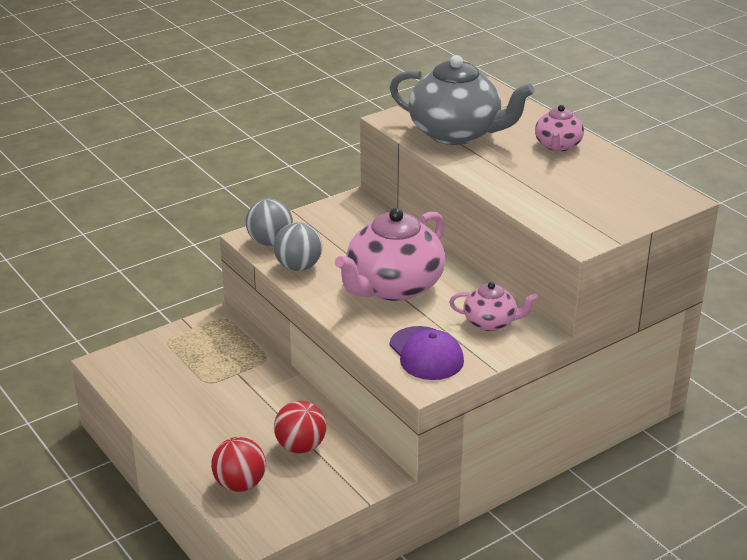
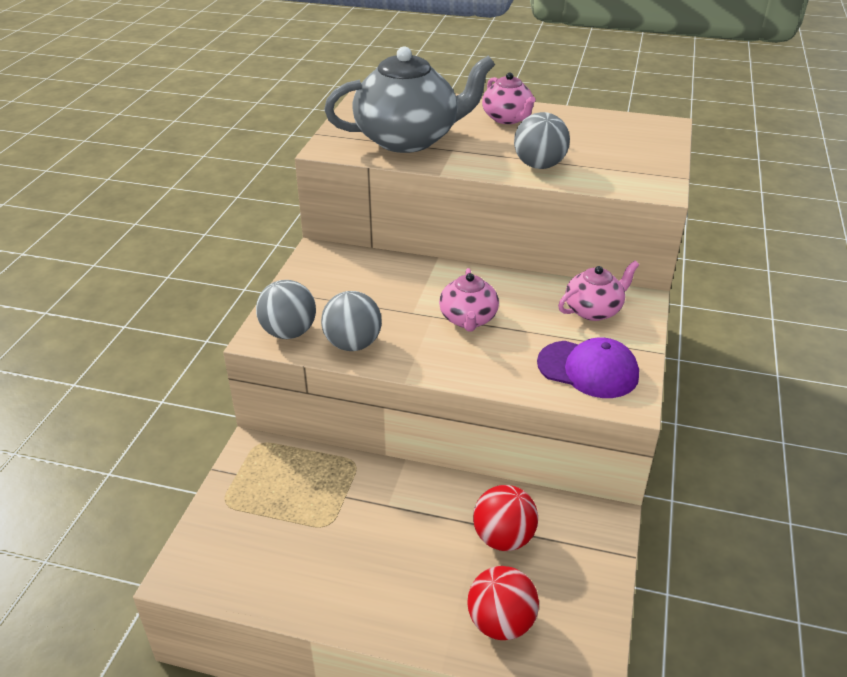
camera: 40 degrees left, 5 degrees up
pink teapot [335,208,445,301] -> pink teapot [439,268,499,332], size x0.52
none -> grey ball [514,112,570,169]

